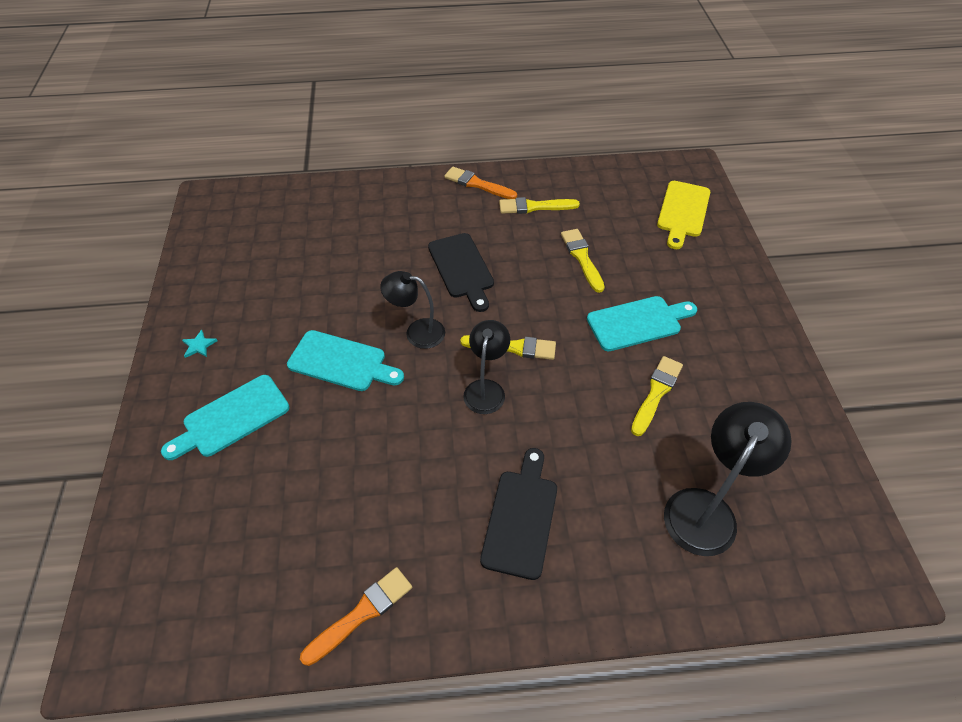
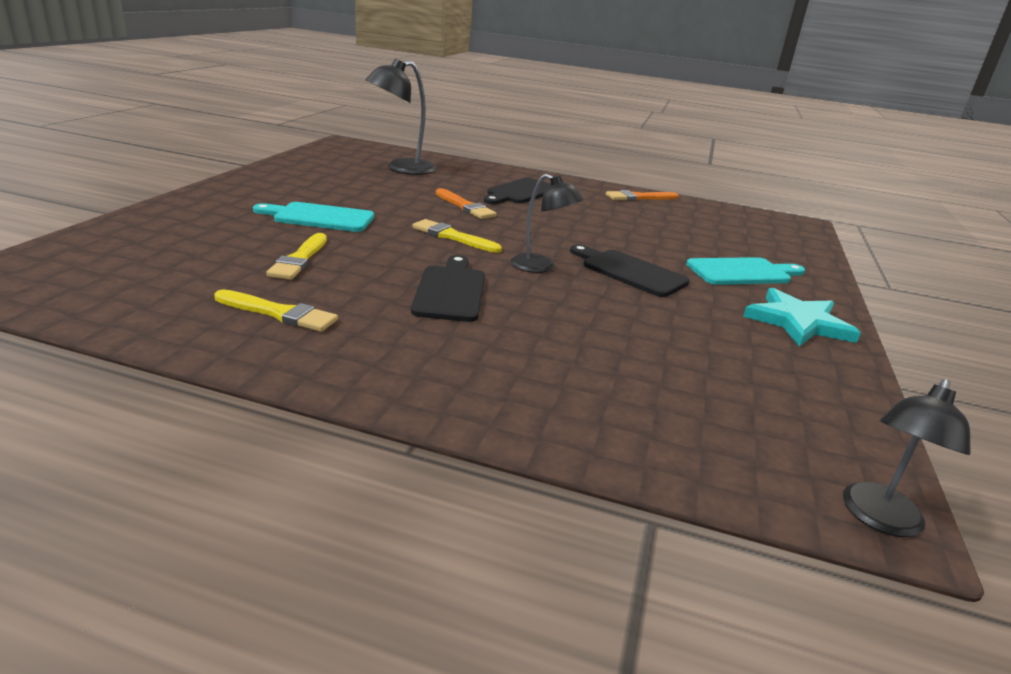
camera: 160 degrees left, 25 degrees down
turquoise star [182,330,218,358] -> turquoise star [743,288,861,347], size x2.48
turquoise cutting board [287,330,404,391] -> black cutting board [570,244,690,297]
orange brush [444,167,517,199] -> orange brush moved to [436,188,497,219]
black lamp [463,320,510,414] -> black lamp moved to [843,379,971,537]
yellow brush [631,356,683,436] -> none
yellow cutting board [657,181,710,249] -> none

